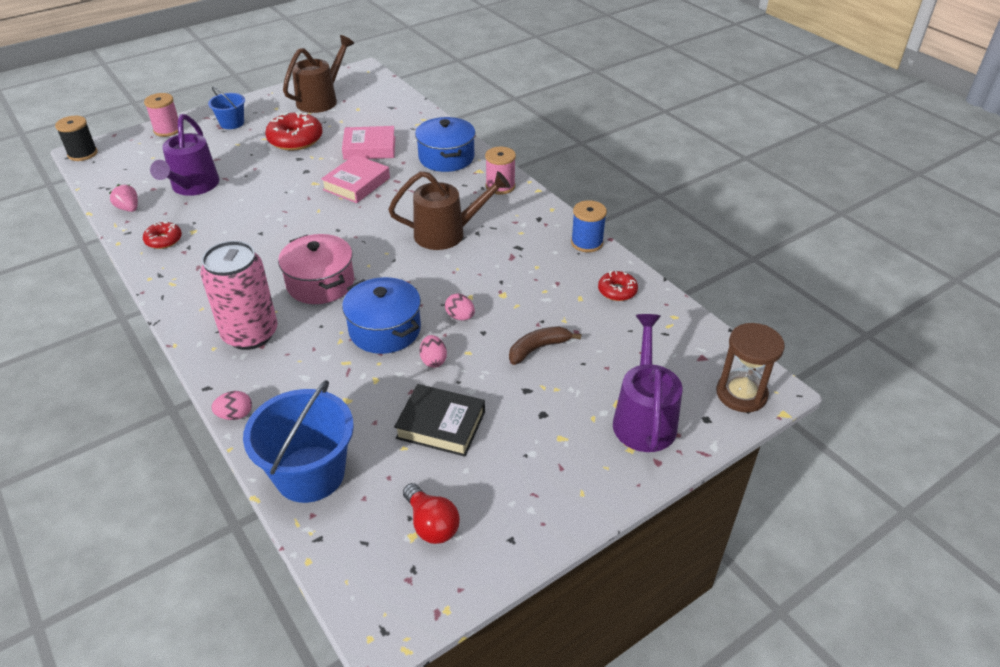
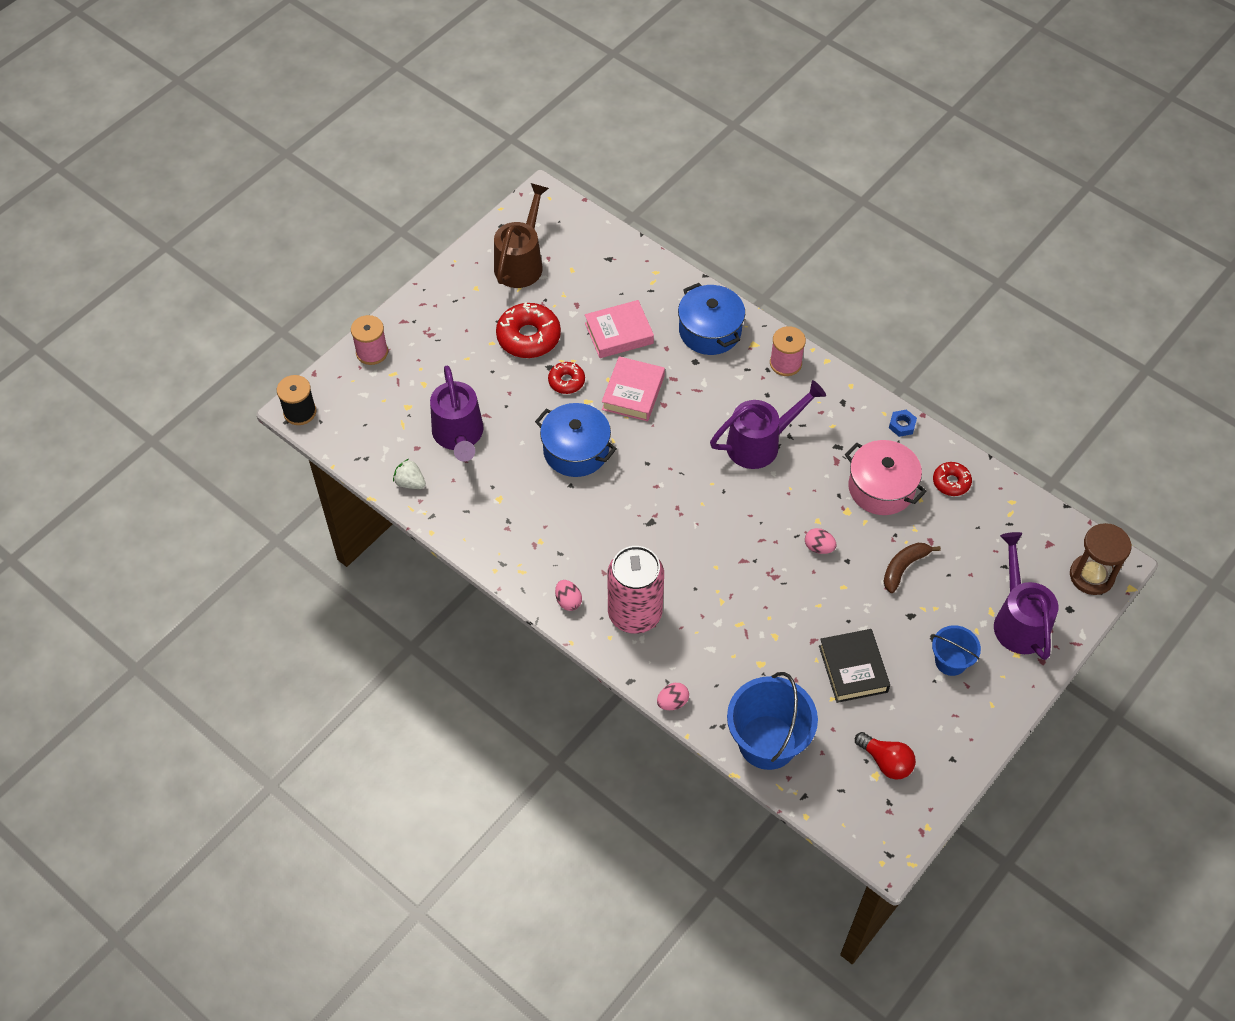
camera: 15 degrees left, 15 degrees up
pink strawberry [109,184,138,212] -> white strawberry [393,459,426,489]
red donut [143,221,182,249] -> red donut moved to [548,362,585,394]
blue bucket [208,86,245,129] -> blue bucket moved to [932,625,981,676]
pink pot [278,234,354,304] -> pink pot moved to [845,440,927,515]
blue pot [342,277,421,354] -> blue pot moved to [535,403,617,477]
brown watering can [388,171,510,250] -> purple watering can [710,380,826,469]
black book [394,384,485,457] -> black book turned 75 degrees clockwise [819,629,890,703]
pink egg [420,335,447,368] -> pink egg moved to [555,580,582,611]
blue spool [571,200,607,252] -> blue nut [889,409,917,437]

